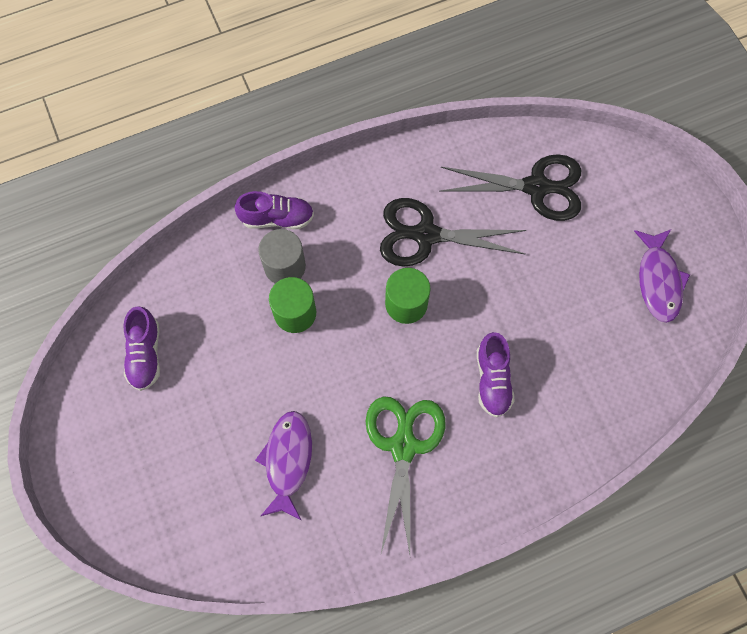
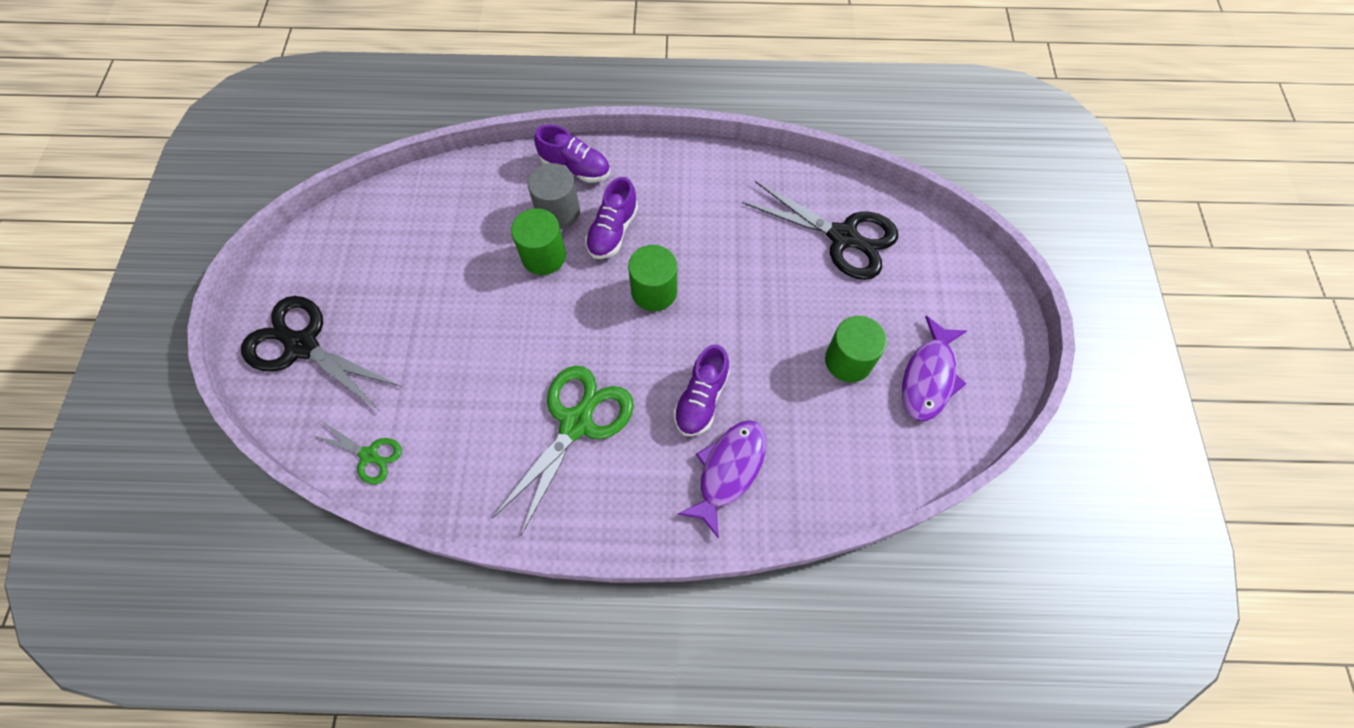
camera: 25 degrees right, 5 degrees down
purple shoe [123,306,160,391] -> purple shoe moved to [585,177,638,259]
purple fish [255,411,312,520] -> purple fish moved to [678,420,766,539]
black scissors [380,198,526,267] -> black scissors moved to [241,296,401,409]
none -> green scissors [311,421,402,485]
none -> green cylinder [825,316,887,382]

